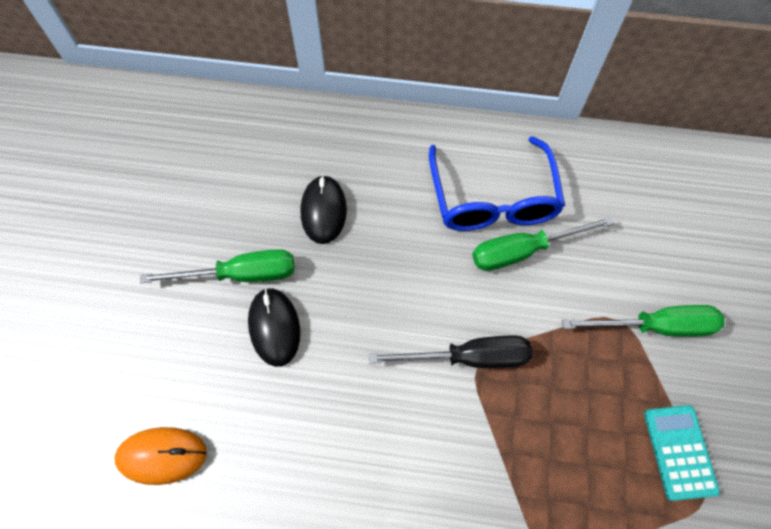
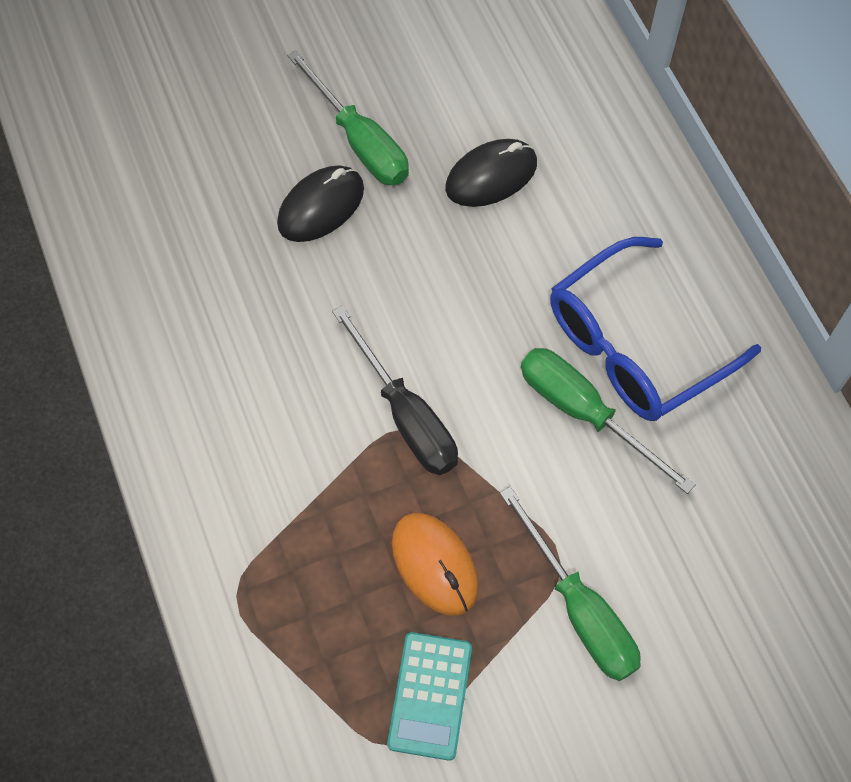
camera: 60 degrees right, 0 degrees up
orange mouse [114,427,207,485] -> orange mouse moved to [392,513,479,616]
turquoise calculator [644,405,720,501] -> turquoise calculator turned 135 degrees clockwise [387,632,472,761]

